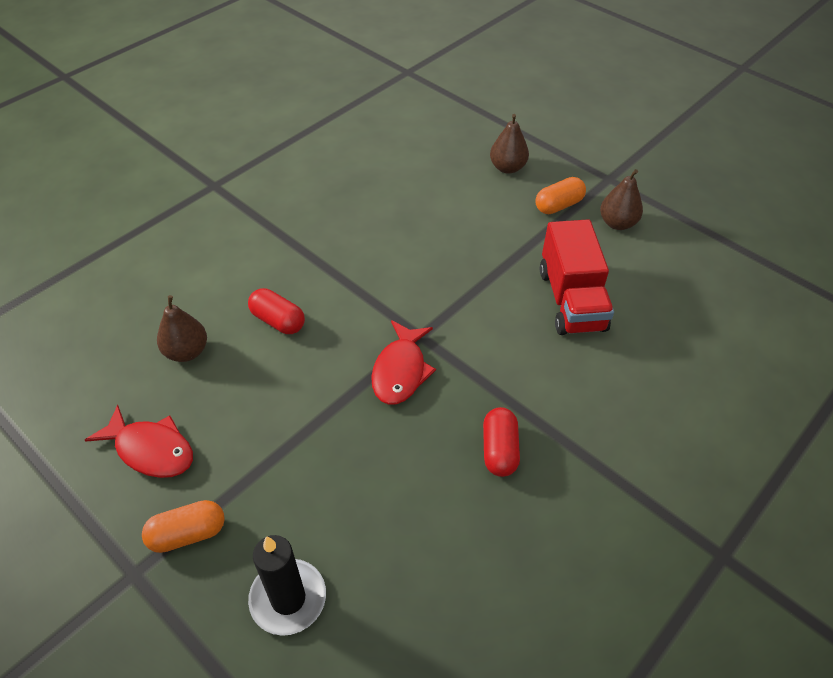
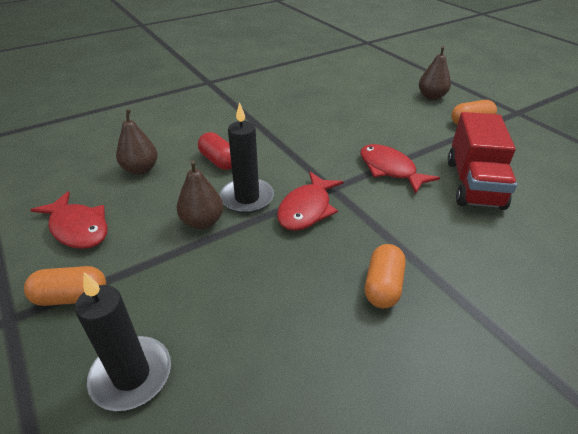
camera: 15 degrees right, 10 degrees down
red capsule [483,407,520,477] -> orange capsule [365,244,406,308]
brown pear [600,169,643,230] -> brown pear moved to [177,160,223,229]
none -> black candle [220,102,274,213]
none -> red fish [360,144,440,194]

